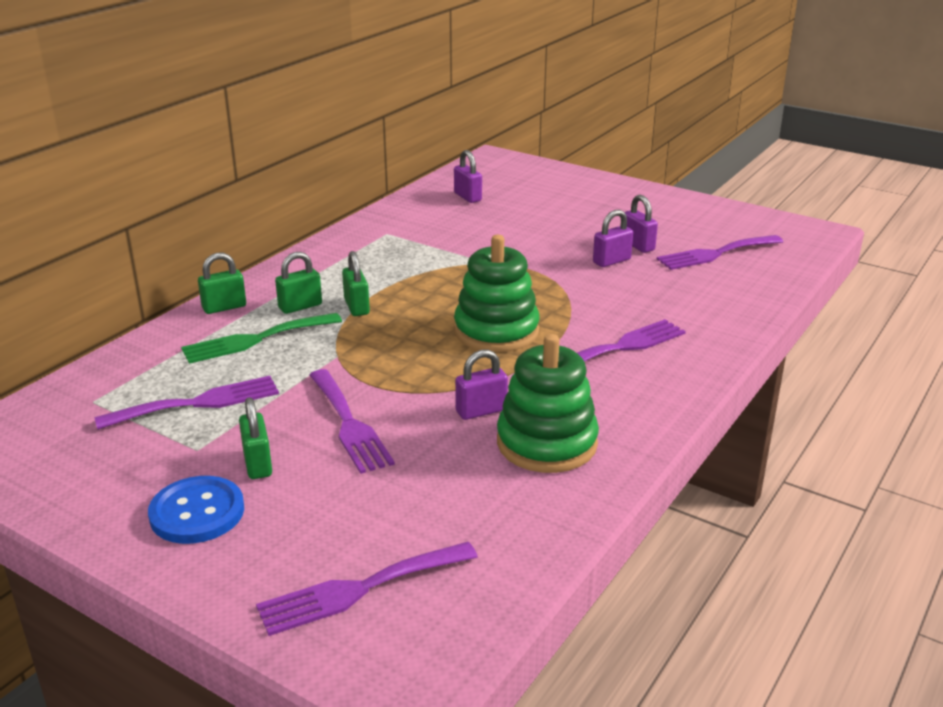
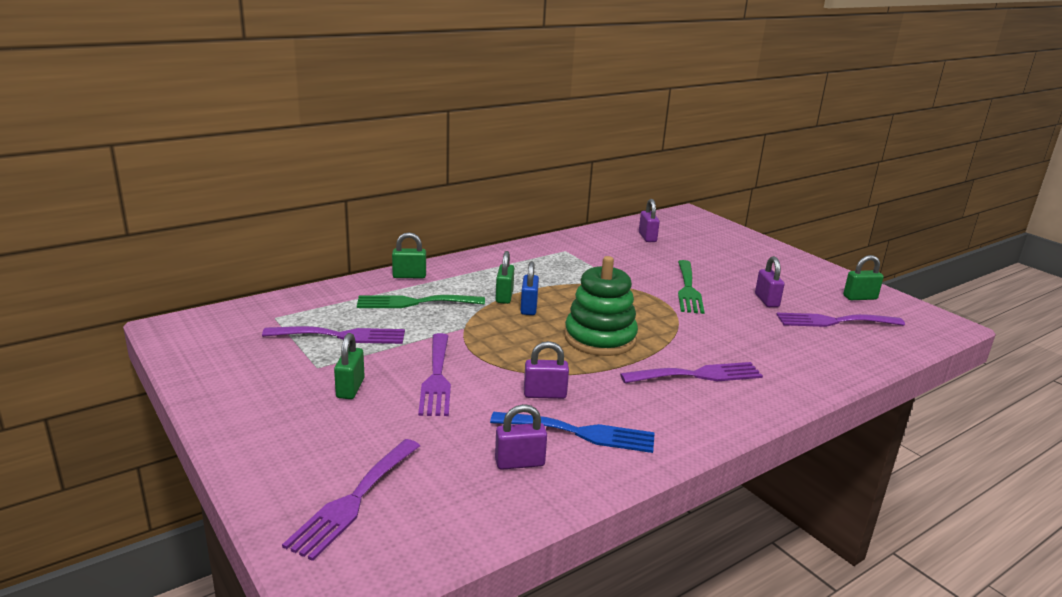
camera: 20 degrees right, 5 degrees down
blue button [148,476,244,544] -> none
purple fork [256,542,478,636] -> purple fork turned 60 degrees counterclockwise [282,439,420,561]
green padlock [275,252,322,314] -> green padlock moved to [843,255,884,300]
green stacking toy [497,334,599,473] -> blue fork [490,412,655,453]
purple padlock [593,210,633,267] -> purple padlock moved to [495,404,547,470]
none -> blue padlock [521,261,539,315]
none -> green fork [678,260,705,314]

